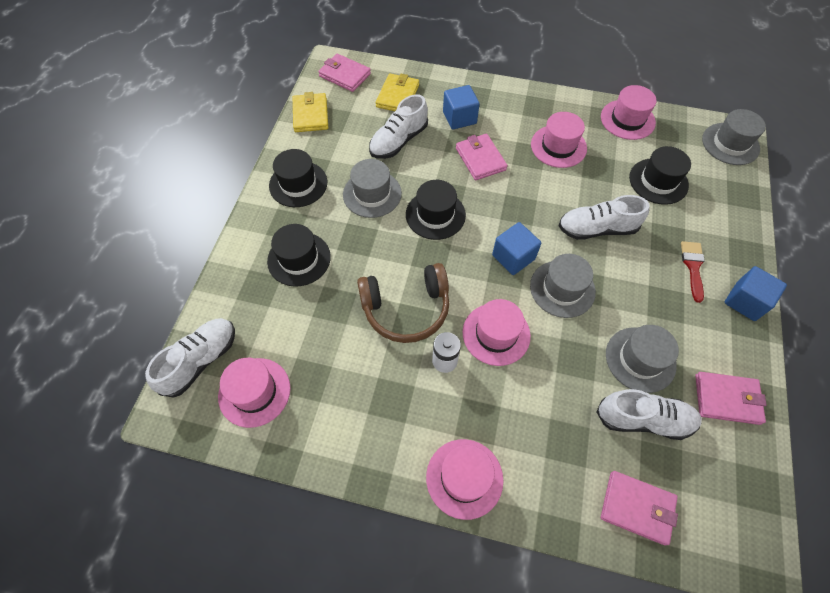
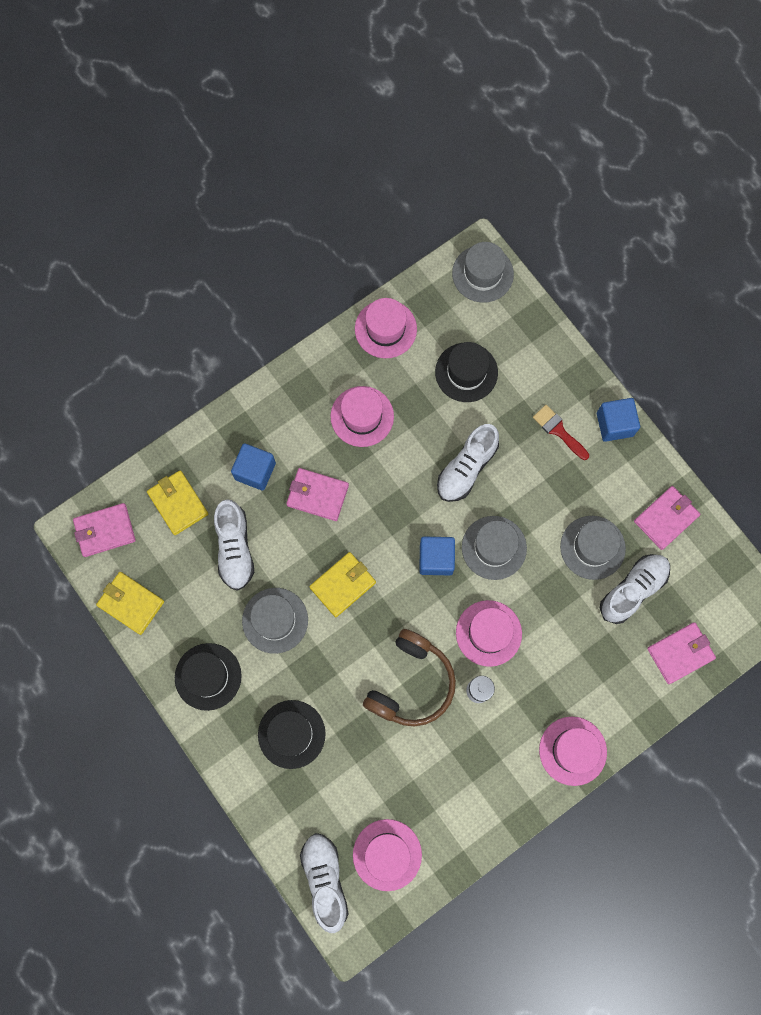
camera: 50 degrees left, 15 degrees up
black hat [406,180,466,240] -> yellow wallet [309,552,376,617]

